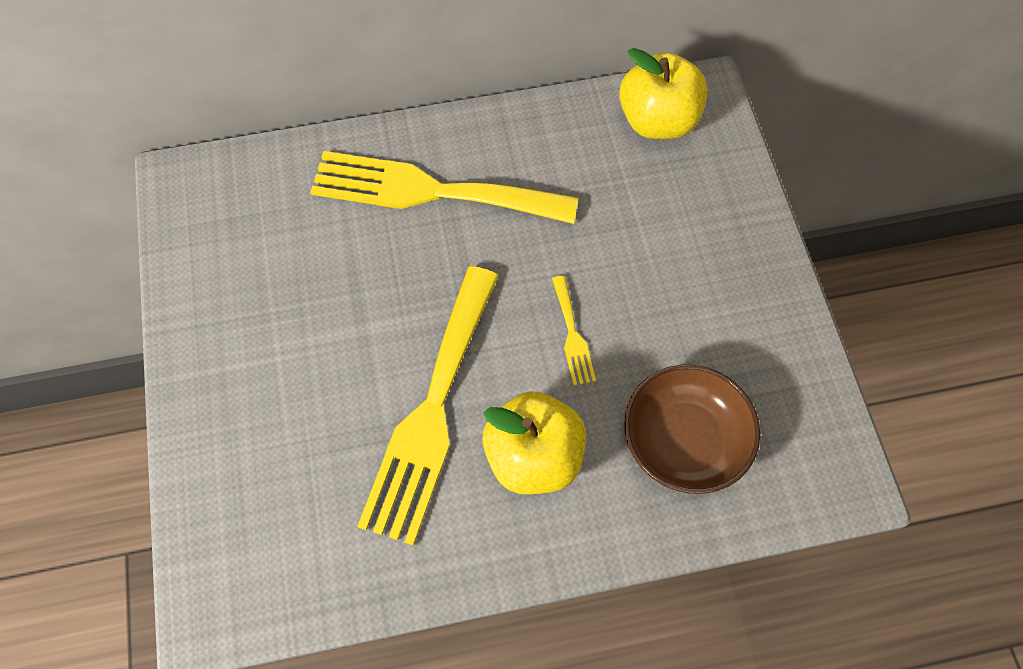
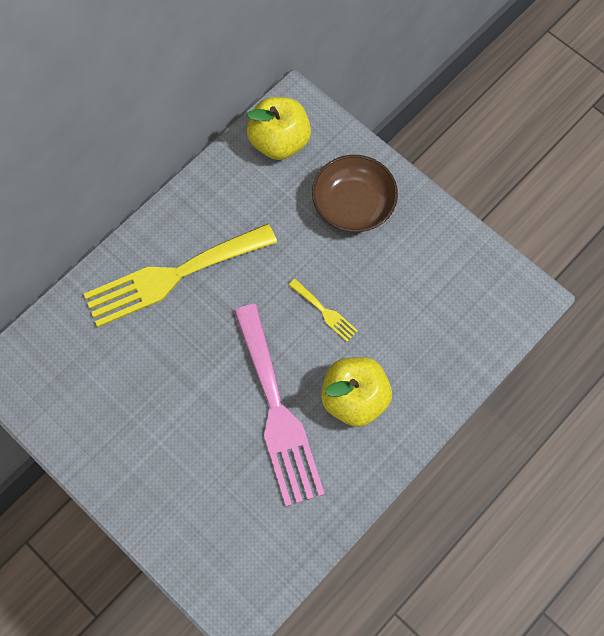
camera: 35 degrees left, 5 degrees up
yellow fork [357,266,499,545] -> pink fork [234,304,325,507]
brown bowl [624,365,760,494] -> brown bowl moved to [312,155,398,232]

